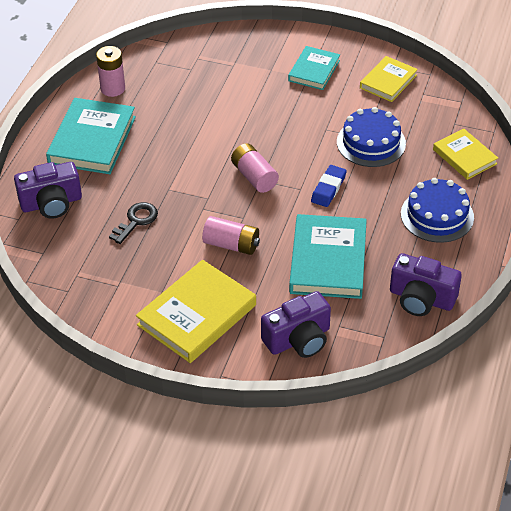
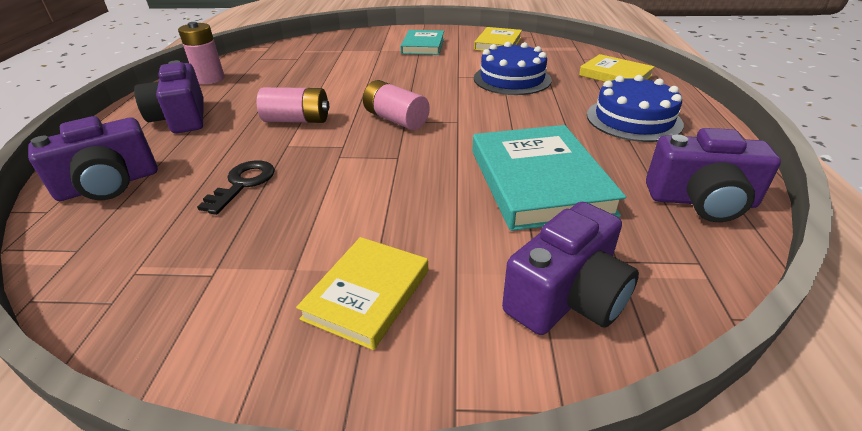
camera: 15 degrees left, 10 degrees down
turquoise book [46,98,136,174] -> purple camera [134,60,204,133]
yellow book [136,260,256,363] -> yellow book [296,237,428,350], size x0.60
pink battery [202,216,260,255] -> pink battery moved to [257,87,329,123]
blue eraser [311,165,347,207] -> none

